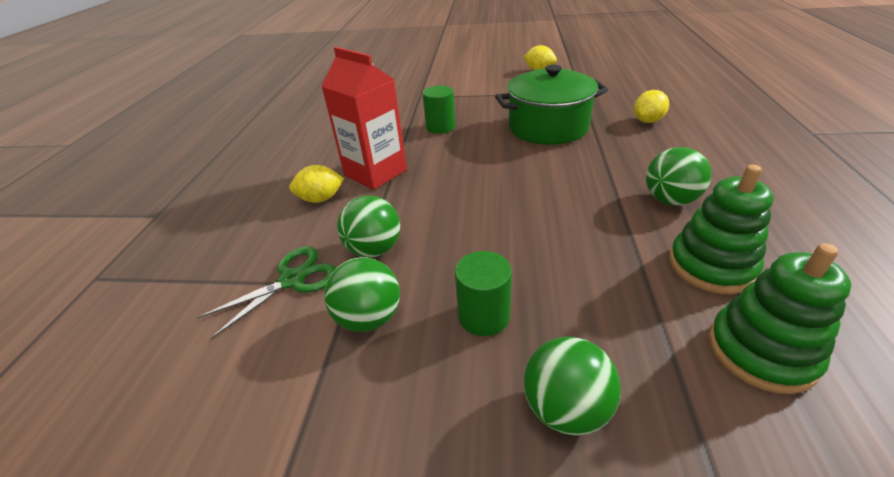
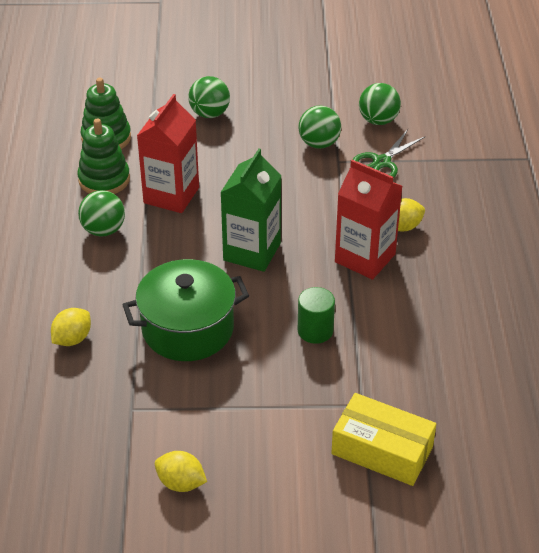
camera: 170 degrees right, 5 degrees up
green ball [337,196,400,258] -> green ball moved to [359,83,401,125]
green cylinder [455,251,512,336] -> none
none -> red carton [137,94,199,213]
none -> green carton [220,149,282,272]
none -> yellow box [331,393,436,486]

